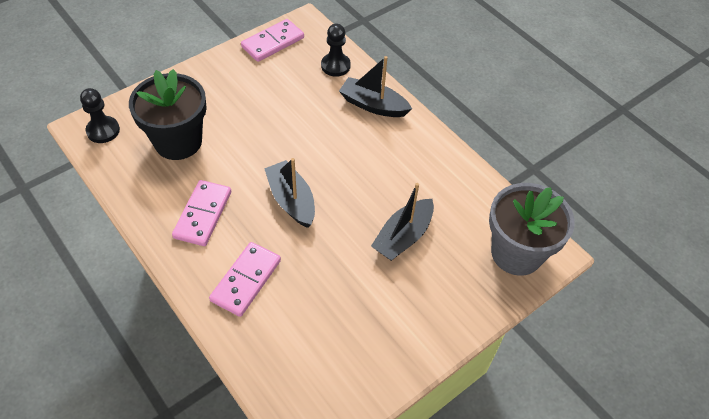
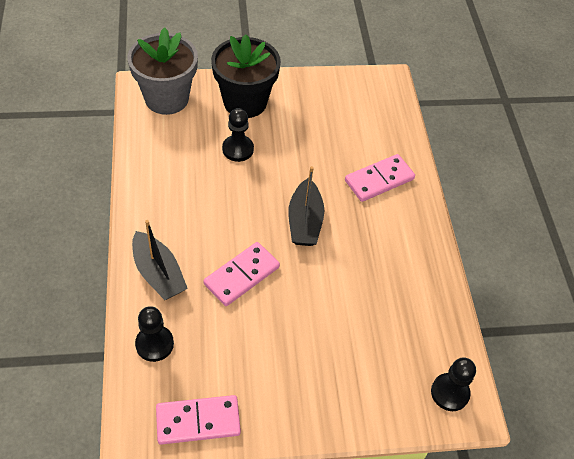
camera: 150 degrees left, 0 degrees up
black flower pot [129,69,207,160] -> black flower pot moved to [211,34,281,118]
pink domino [172,180,231,246] -> pink domino moved to [204,242,280,306]
black boat [371,183,434,261] -> black pawn [222,108,254,162]

